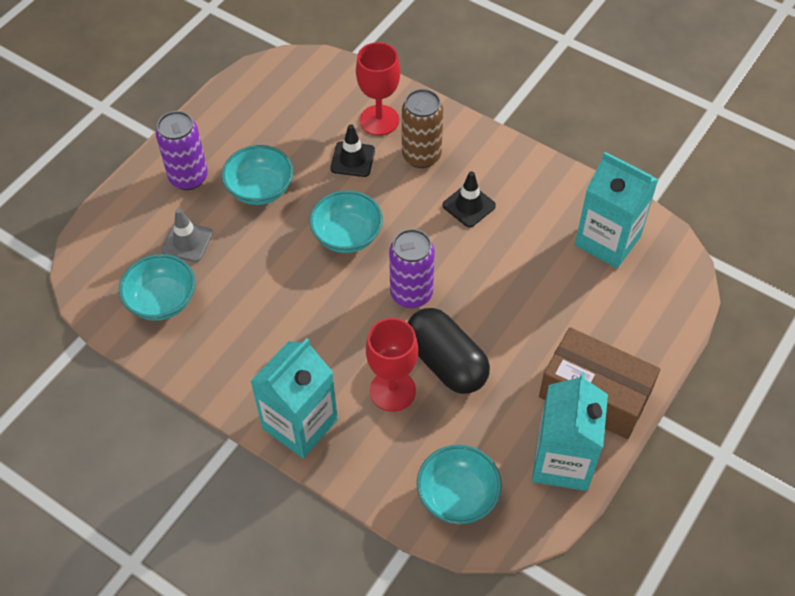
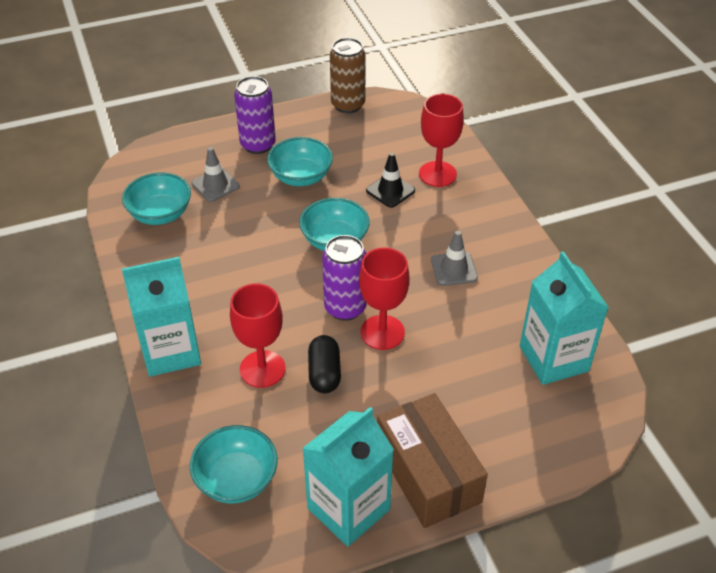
camera: 35 degrees right, 10 degrees down
brown can [402,89,443,168] -> brown can moved to [330,38,366,113]
black capsule [408,308,490,394] -> black capsule [308,335,341,393], size x0.63
black traffic cone [443,171,496,227] -> grey traffic cone [431,231,478,286]
none -> red goblet [359,247,409,350]

